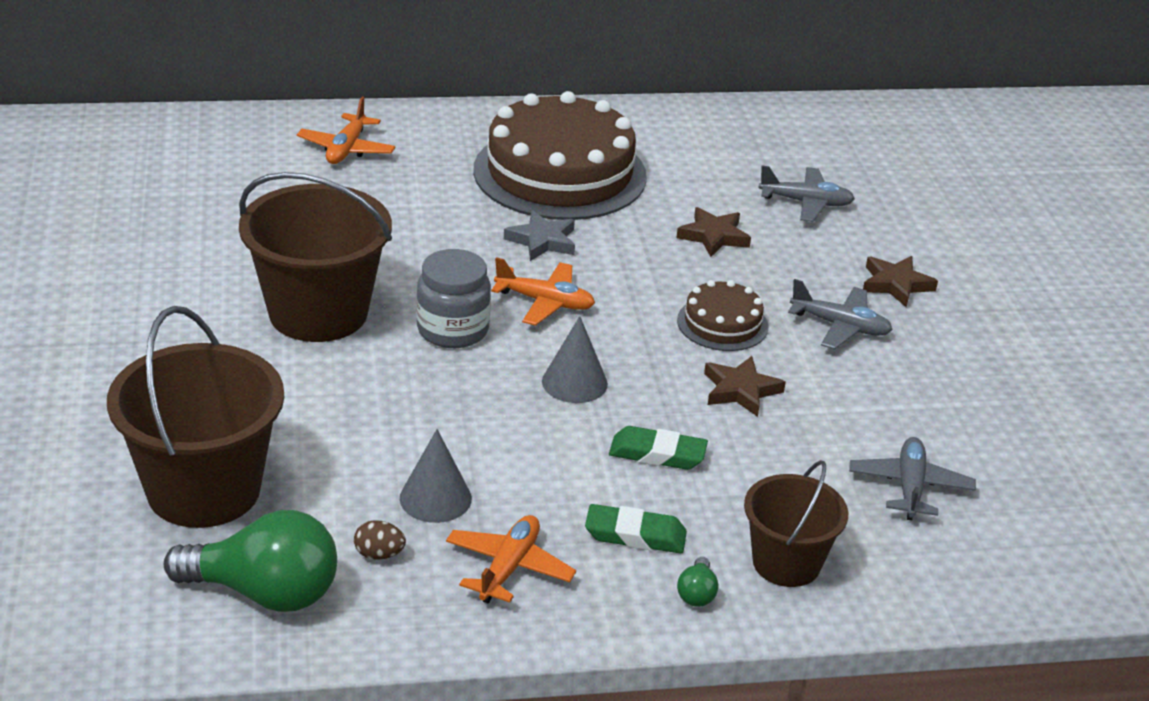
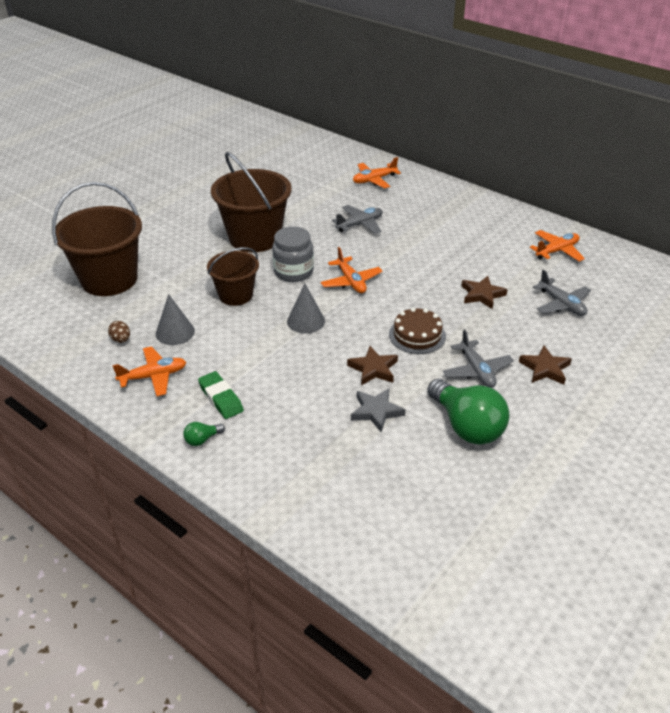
camera: 50 degrees right, 5 degrees up
green light bulb [164,510,337,612] -> green light bulb moved to [427,379,510,445]
brown cake [473,91,647,220] -> none
grey star [504,210,575,261] -> grey star moved to [351,388,405,432]
green eraser [609,426,708,470] -> none
brown bucket [744,460,848,587] -> brown bucket moved to [207,247,259,306]
grey plane [849,437,976,521] -> grey plane moved to [332,205,383,234]
none -> orange plane [530,230,585,262]

